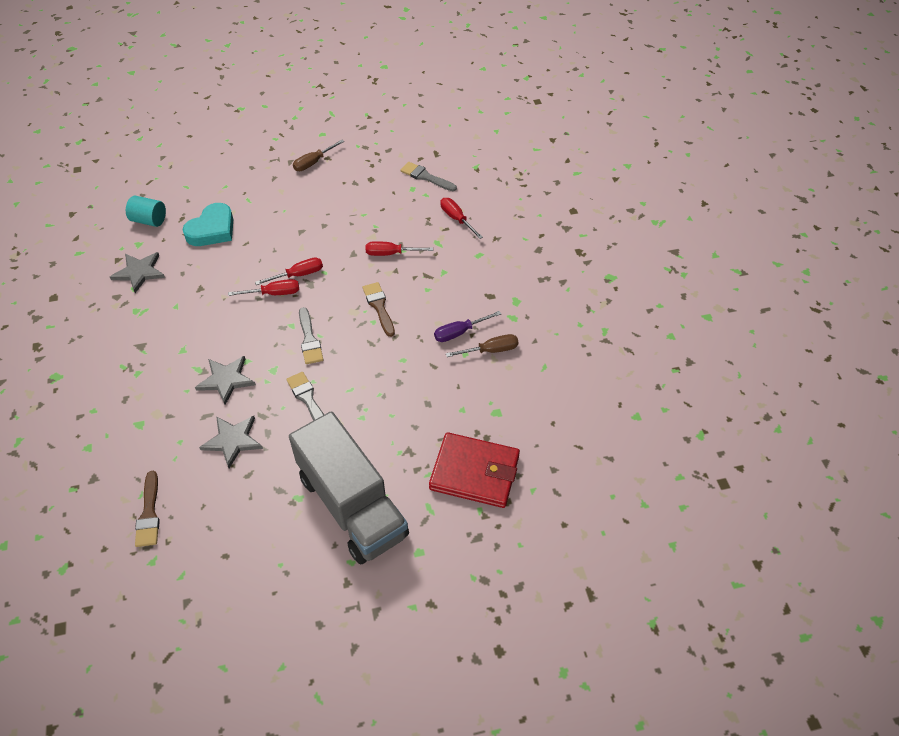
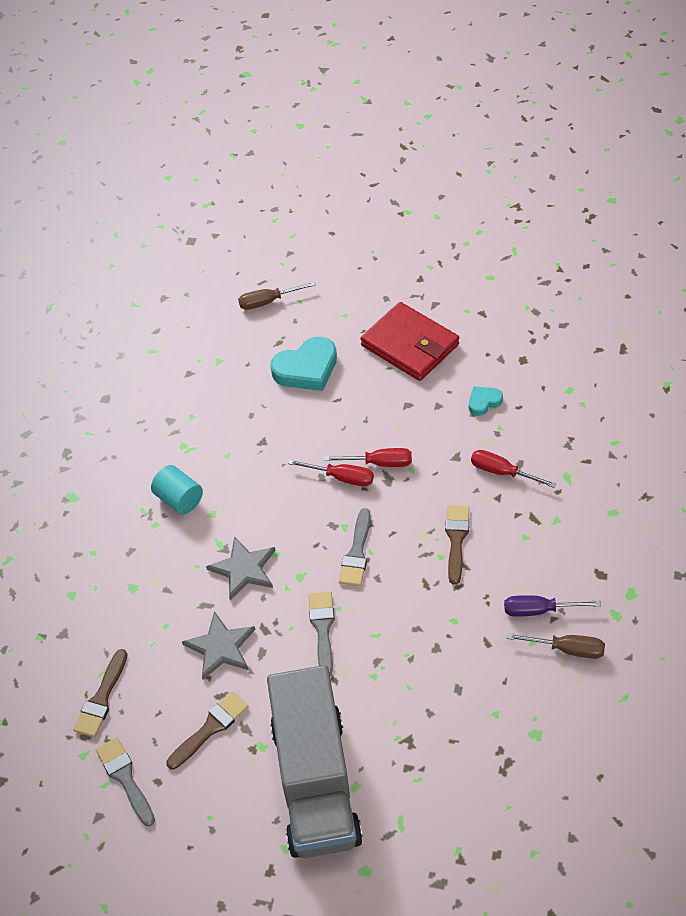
camera: 30 degrees right, 0 degrees up
grey star [110,252,165,293] -> none
turquoise cylinder [126,196,166,227] -> turquoise cylinder moved to [151,465,203,515]
brown screwdriver [293,140,344,171] -> brown screwdriver moved to [238,282,316,310]
grey brush [400,162,457,191] -> grey brush moved to [96,737,155,827]
red wallet [429,432,520,508] -> red wallet moved to [361,302,459,381]
red screwdriver [441,198,483,239] -> none
none -> brown brush [166,691,249,770]
none -> turquoise heart [469,386,503,416]

